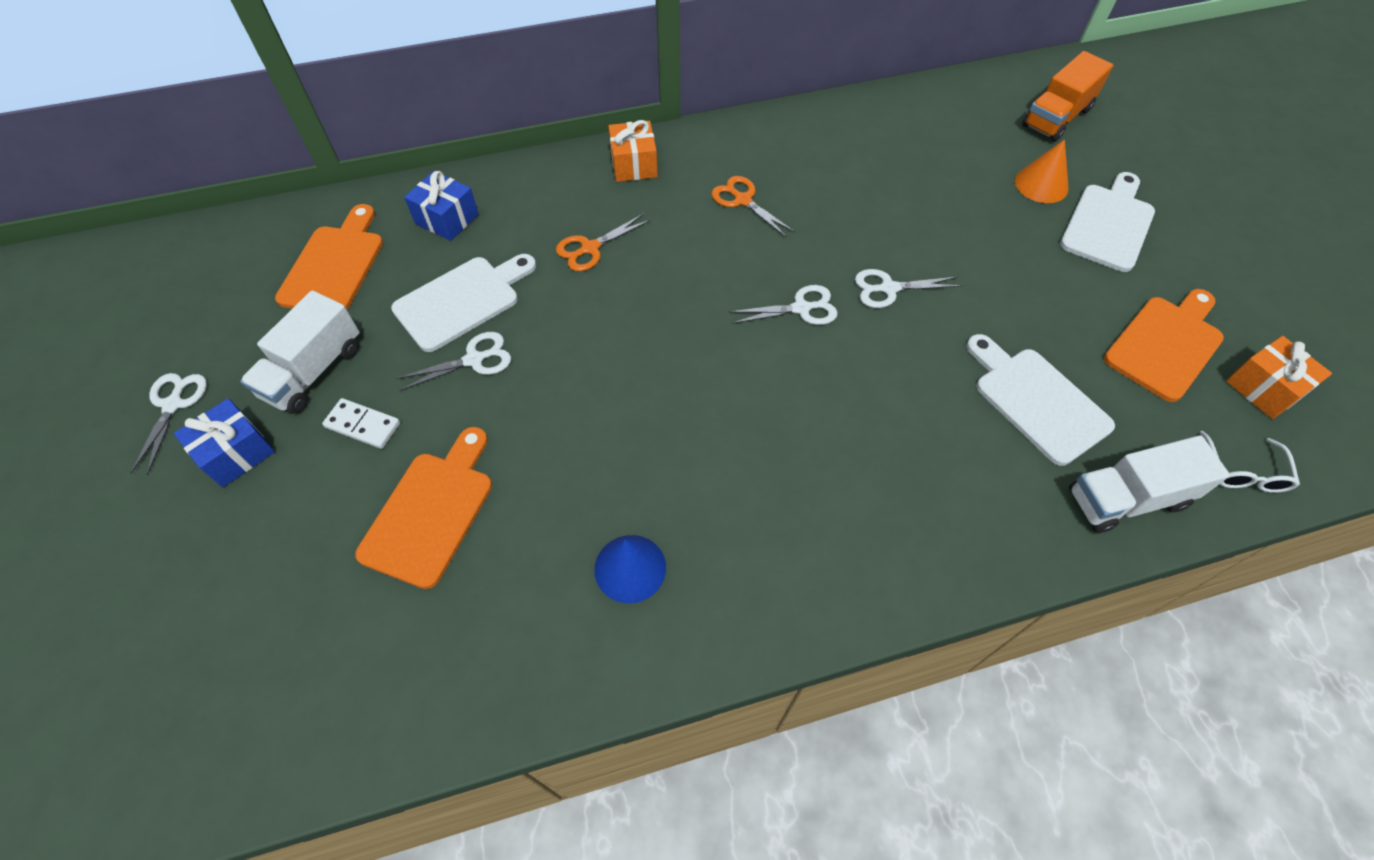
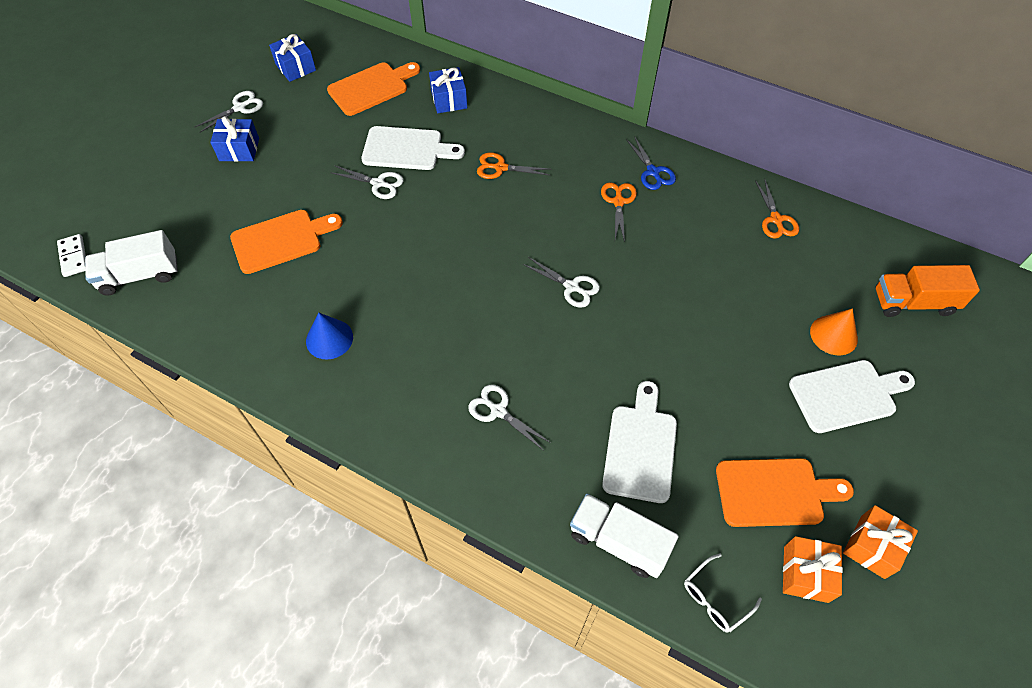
camera: 45 degrees right, 0 degrees up
white truck [240,290,360,414] -> white truck moved to [85,230,178,296]
white domino [322,398,400,449] -> white domino moved to [57,234,86,277]
orange gift [608,120,658,182] -> orange gift moved to [843,505,918,579]
white scissors [855,269,962,308] -> white scissors moved to [468,384,551,451]
none -> blue gift [269,34,316,82]
none -> blue scissors [626,136,676,190]
none -> orange scissors [755,180,799,239]

